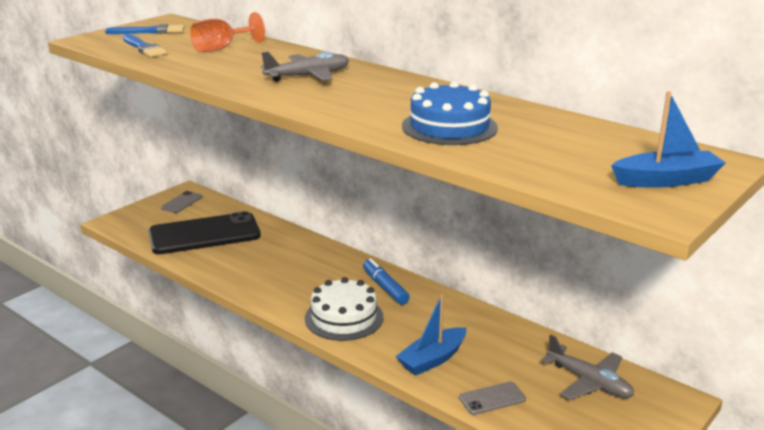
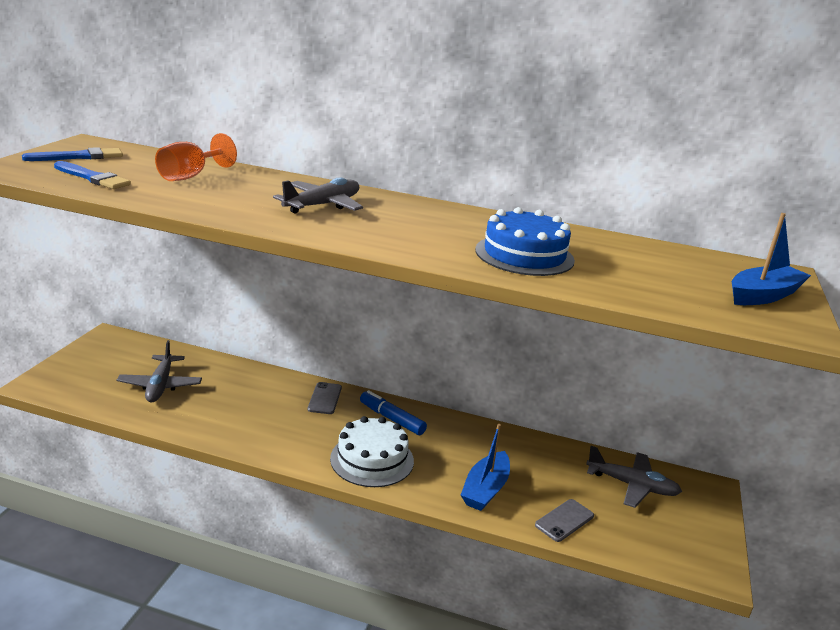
camera: 25 degrees left, 0 degrees up
black phone [148,211,261,254] -> grey plane [117,340,202,402]
grey phone [161,191,202,213] -> grey phone moved to [308,382,342,414]

